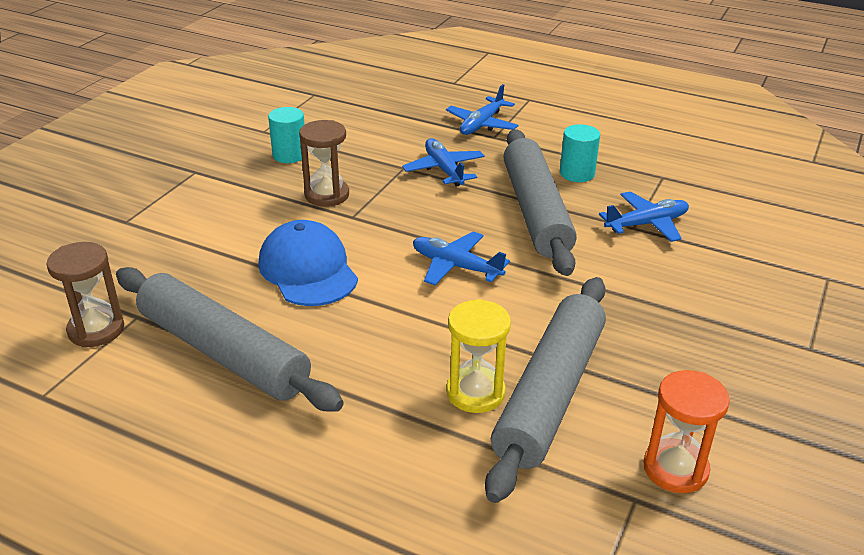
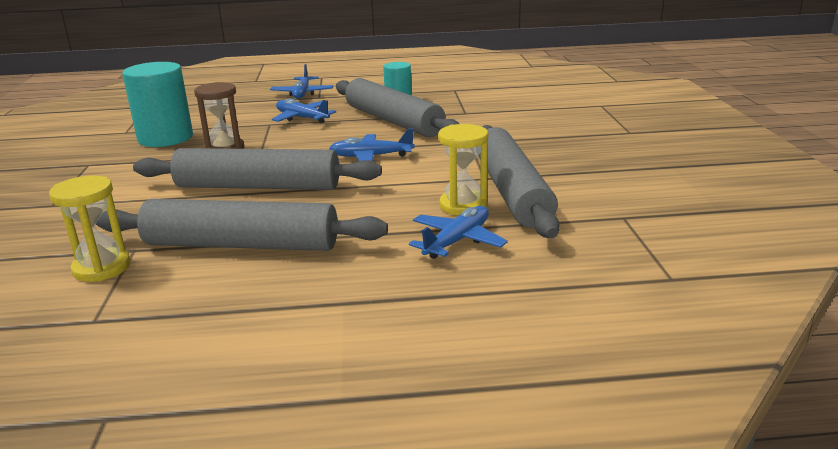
camera: 30 degrees left, 10 degrees down
brown hourglass [47,242,124,347] -> yellow hourglass [49,176,131,282]
blue cap [258,220,358,306] -> grey rolling pin [133,148,382,190]
turquoise cylinder [268,107,305,163] -> turquoise cylinder [122,62,193,147], size x1.77
blue plane [599,191,689,242] -> blue plane moved to [409,206,508,259]
orange hourglass [643,370,730,493] -> none

